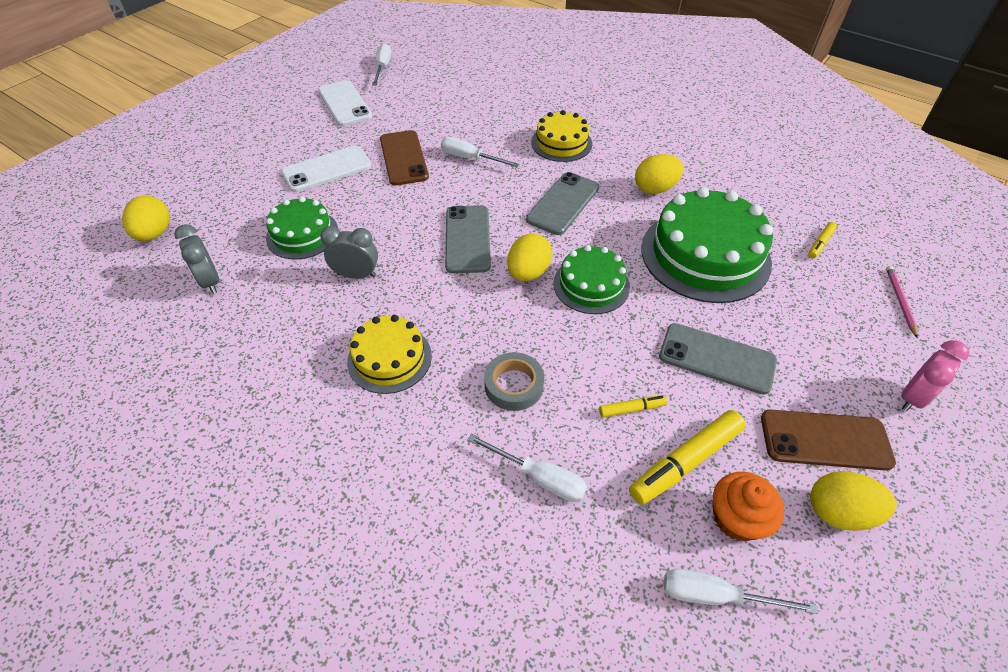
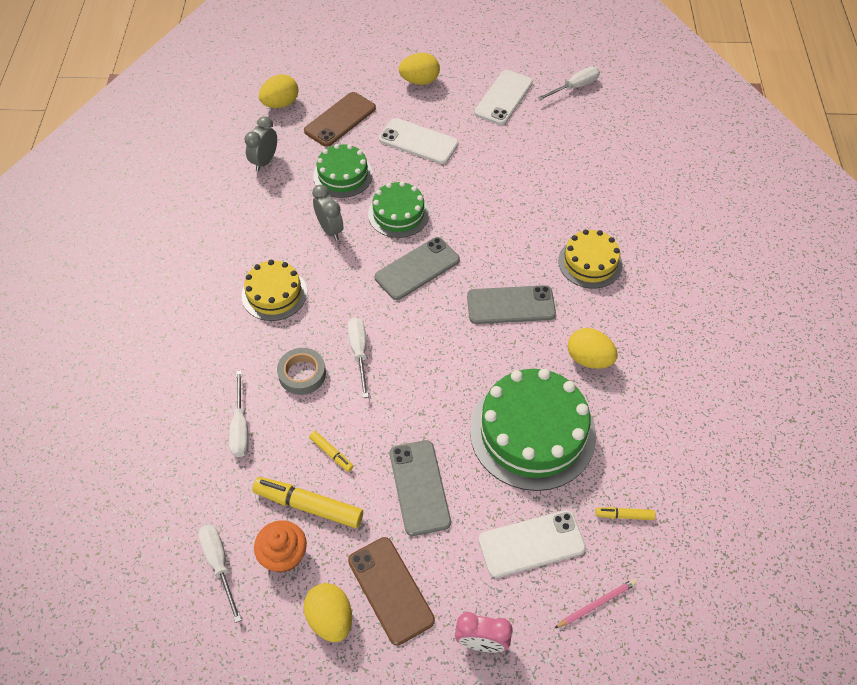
camera: 55 degrees right, 5 degrees up
brown phone [380,130,429,186] -> brown phone moved to [304,92,376,147]
white screwdriver [441,137,519,167] -> white screwdriver moved to [348,317,369,398]
yellow egg [507,234,552,281] -> yellow egg moved to [399,53,440,85]
green cake [553,245,630,314] -> green cake moved to [368,181,430,238]
none -> white phone [479,510,586,578]

